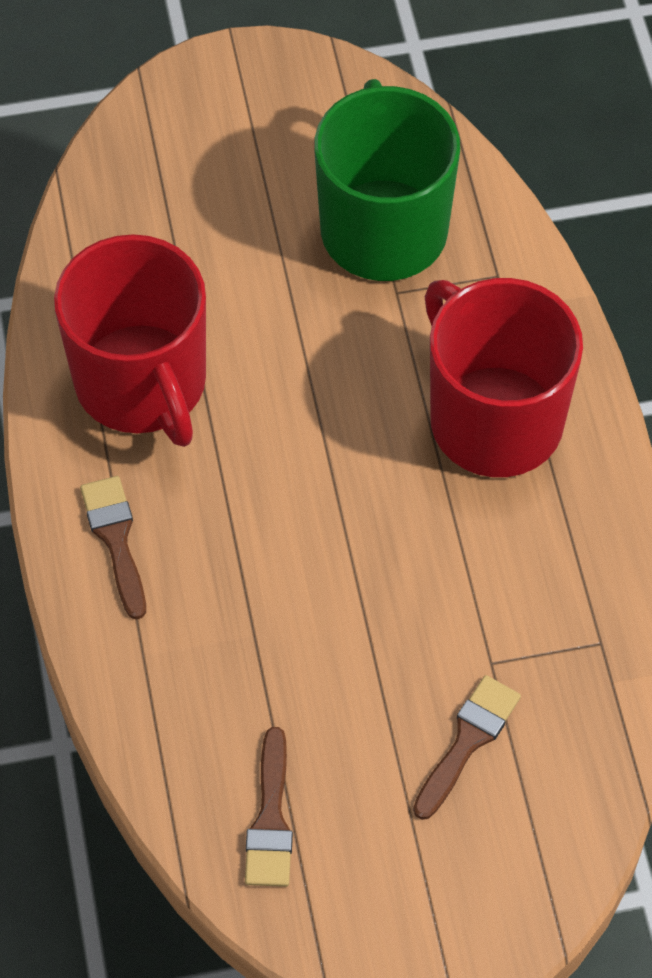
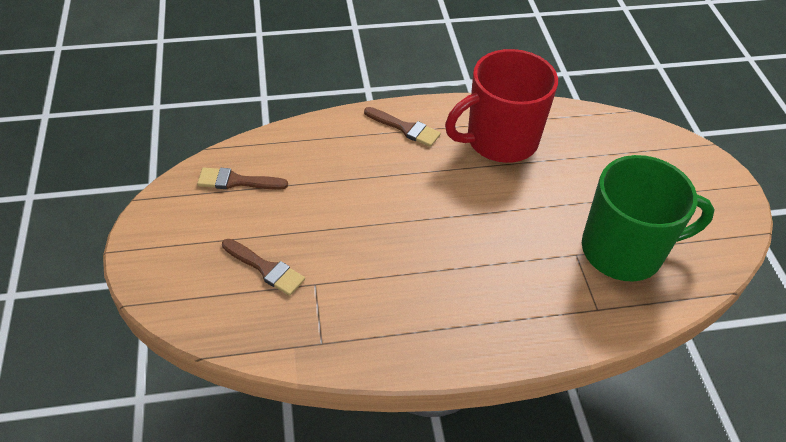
camera: 90 degrees right, 10 degrees down
brown brush [80,476,146,620] -> brown brush turned 45 degrees clockwise [364,107,441,147]
red mug [425,278,583,477] -> none

